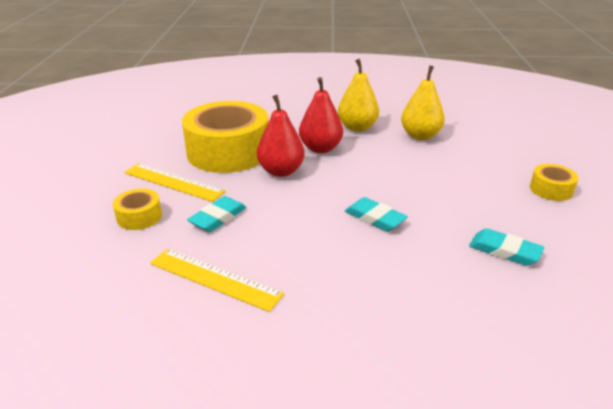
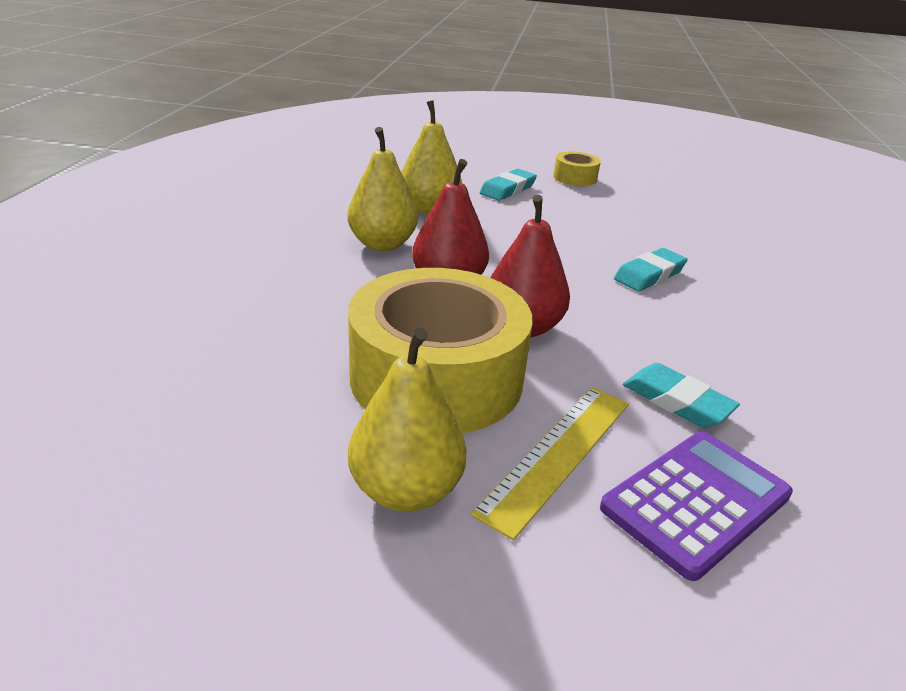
camera: 85 degrees left, 0 degrees up
yellow tape [113,189,162,230] -> purple calculator [600,432,793,581]
yellow ruler [150,248,284,312] -> none
turquoise eraser [469,228,544,266] -> turquoise eraser moved to [480,169,537,201]
none -> yellow pear [348,328,467,512]

